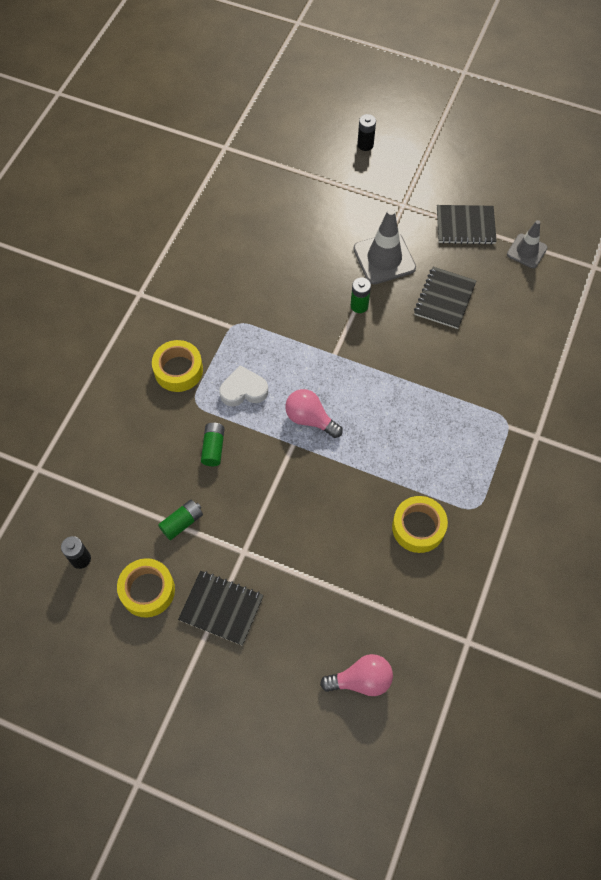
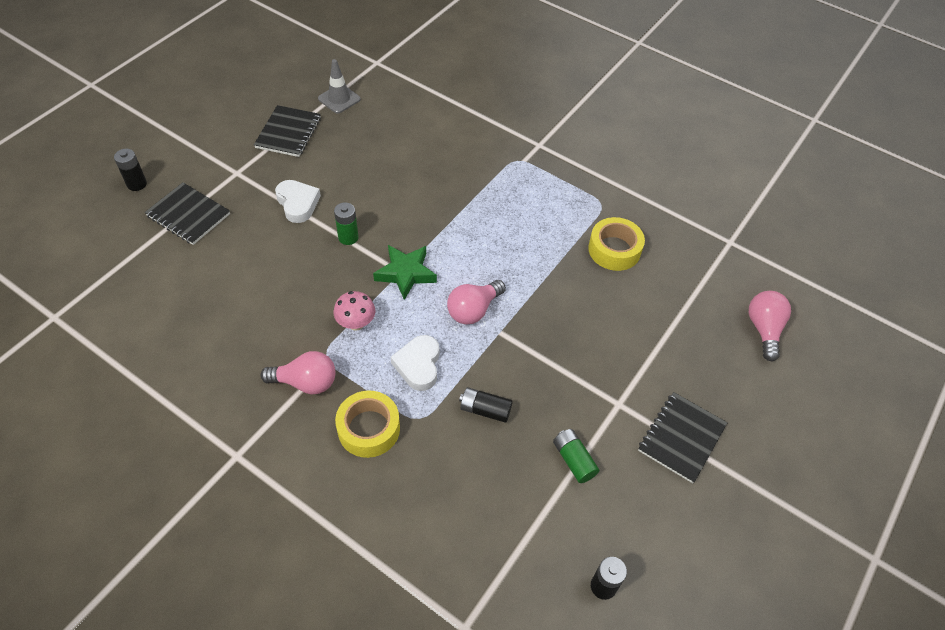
camera: 80 degrees left, 10 degrees down
yellow tape [117,558,175,618] -> none
green battery [201,423,225,466] -> black battery [459,387,513,423]
grey traffic cone [354,209,416,284] -> white heart [275,180,321,223]
black notebook [414,267,477,329] -> black notebook moved to [145,183,230,245]
none -> pink light bulb [261,351,335,395]
none -> pink mushroom [334,291,375,331]
none -> green star [373,245,437,300]

